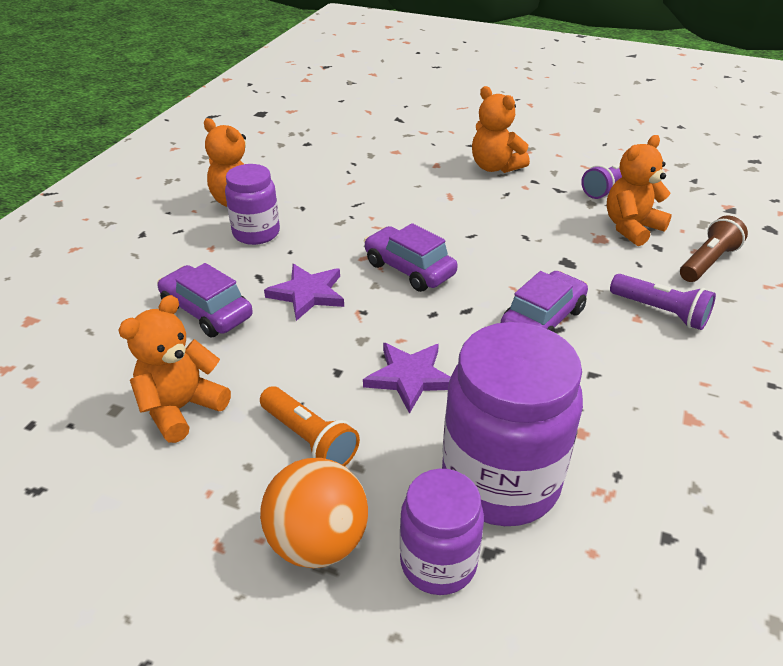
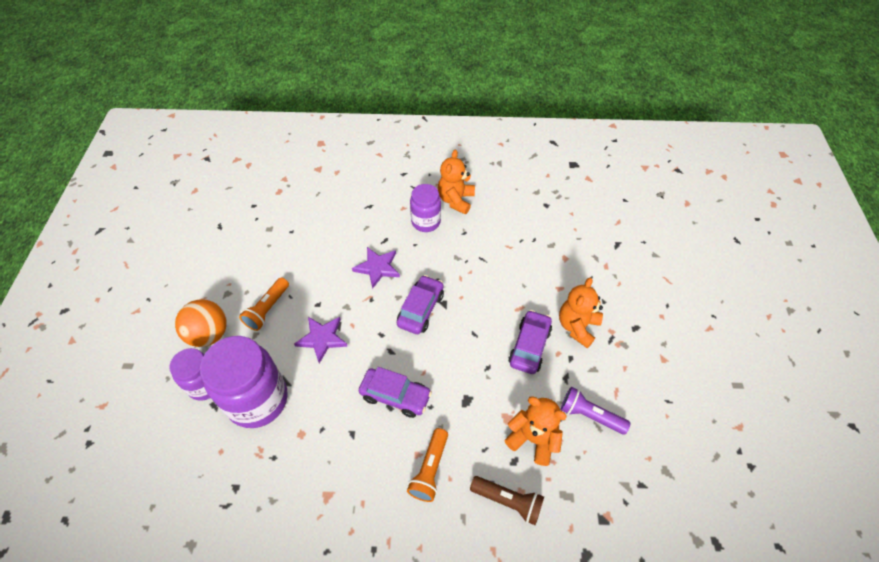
camera: 70 degrees right, 15 degrees up
orange teddy bear [118,295,231,443] -> none
purple car [157,263,253,337] -> purple car moved to [508,310,552,374]
purple flashlight [610,274,716,330] -> orange flashlight [407,428,448,502]

